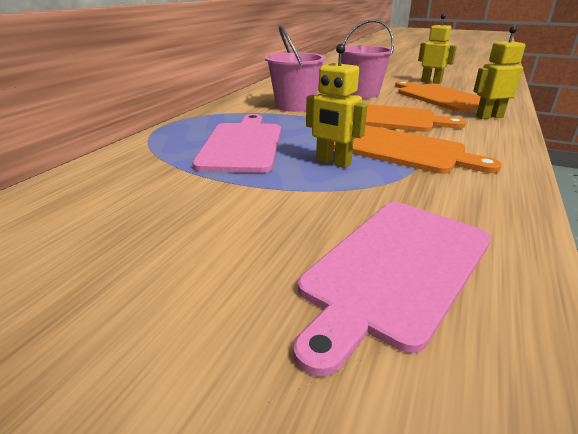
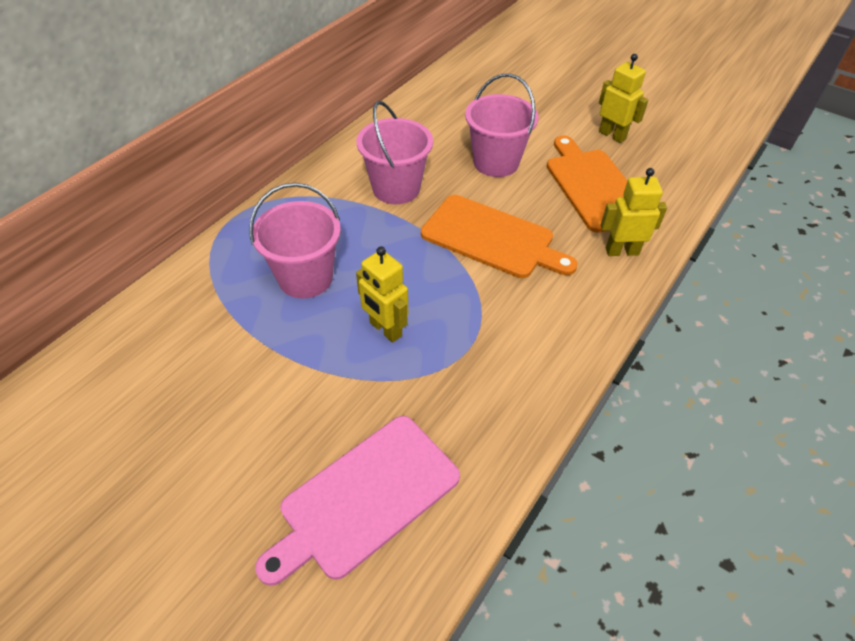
camera: 10 degrees right, 20 degrees up
pink cutting board [192,114,281,173] -> pink bucket [249,183,341,299]
orange cutting board [334,125,502,174] -> none

